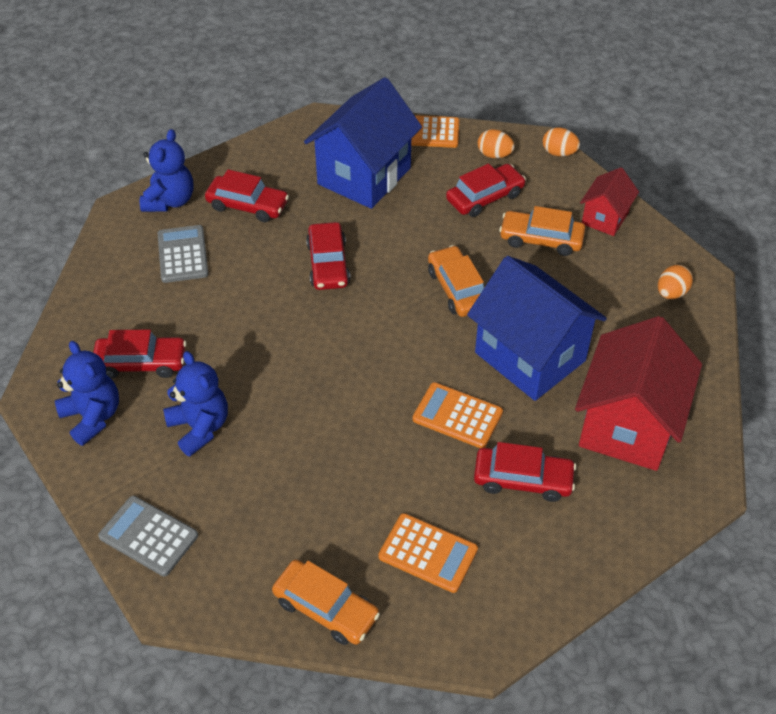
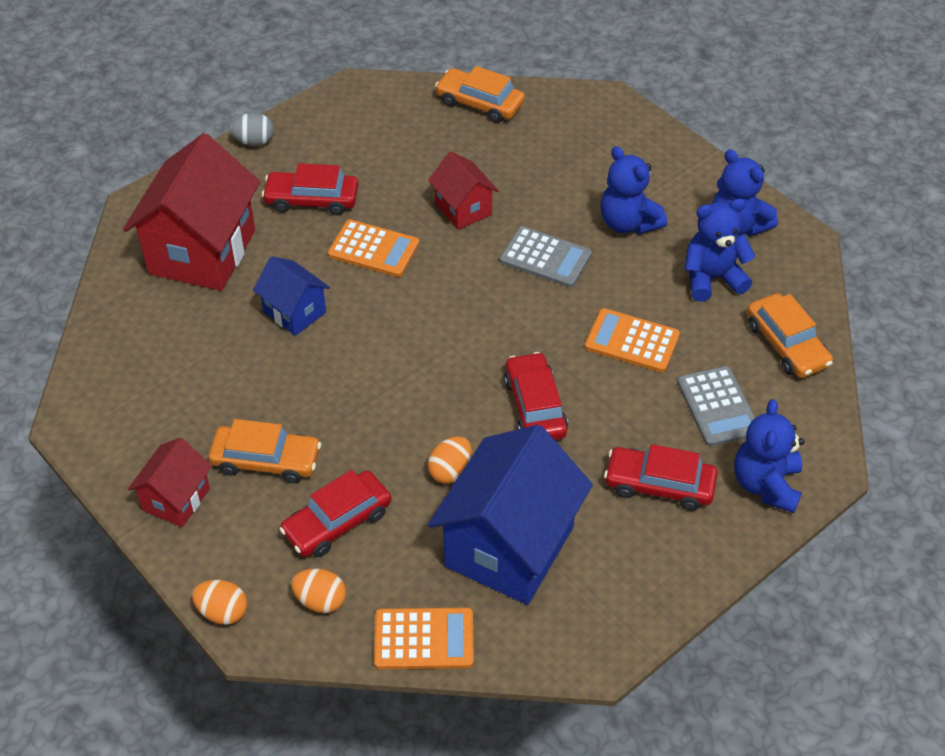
camera: 175 degrees right, 0 degrees up
red car [93,330,186,379] -> blue teddy bear [685,198,756,302]
grey calculator [98,496,198,577] -> grey calculator moved to [500,226,592,287]
orange calculator [378,513,478,593] -> orange calculator moved to [585,308,680,372]
orange car [428,245,484,317] -> orange car moved to [747,293,833,378]
blue house [467,256,607,401] -> blue house [253,256,330,336], size x0.52
orange egg [658,265,693,299] -> orange egg moved to [428,436,472,484]
none -> grey egg [230,113,274,146]
none -> red house [428,152,499,230]

